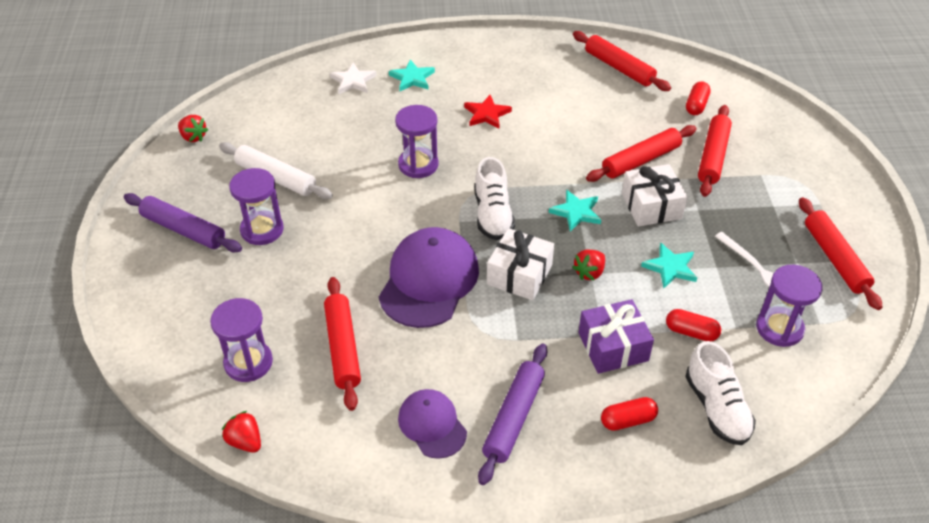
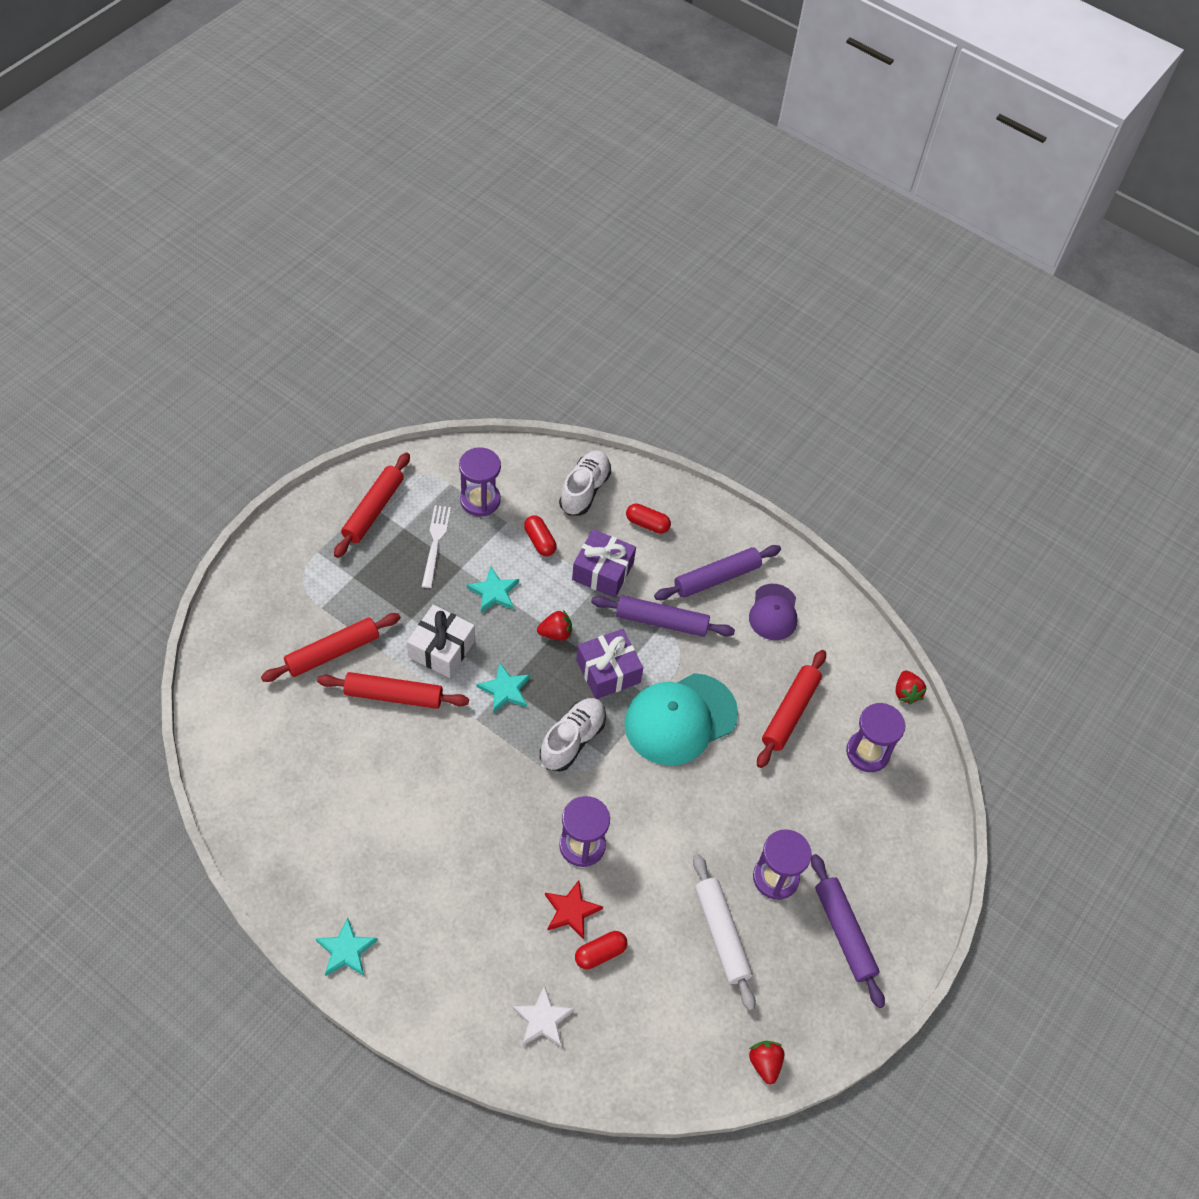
camera: 145 degrees left, 10 degrees up
purple cap [379,227,479,328] -> turquoise cap [624,673,738,766]
turquoise star [389,59,435,91] -> turquoise star moved to [316,917,378,976]
red star [464,95,512,129] -> red star moved to [545,880,603,939]
white gift [487,228,554,300] -> purple gift [576,629,643,699]
red rolling pin [573,31,671,91] -> none
red capsule [686,81,711,115] -> red capsule moved to [575,931,627,969]
none -> purple rolling pin [591,595,735,637]

